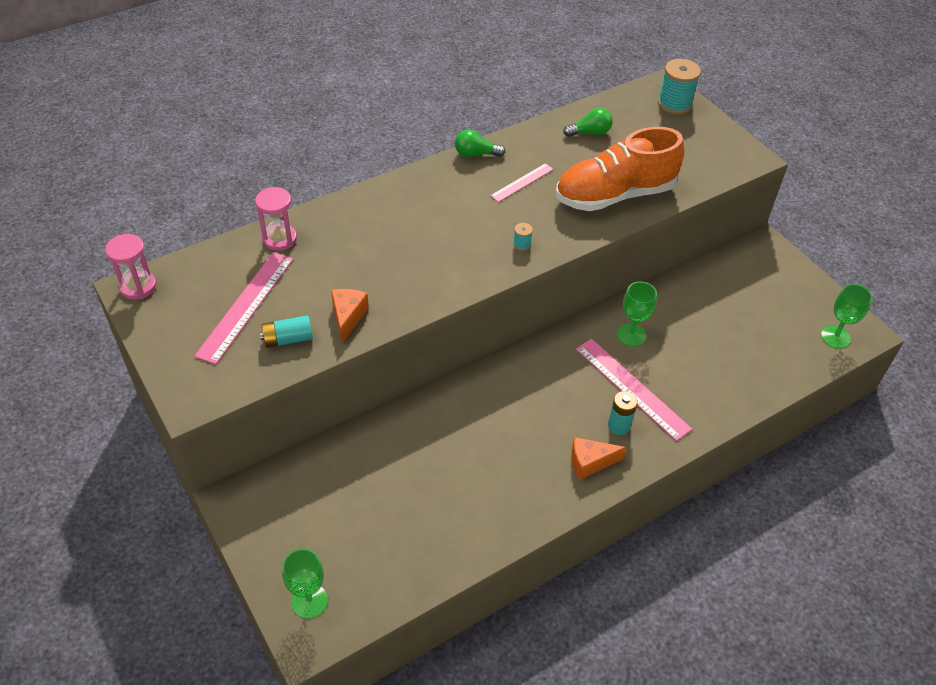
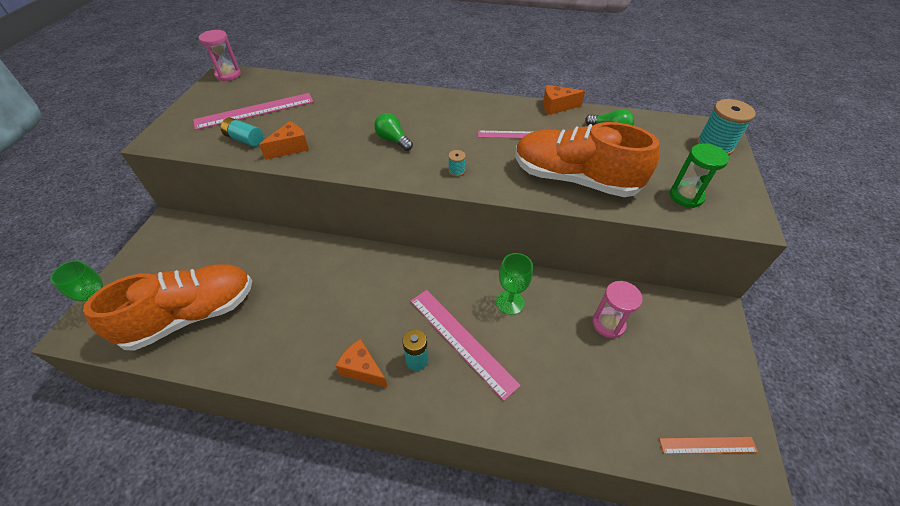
camera: 45 degrees right, 0 degrees up
pink hourglass [255,187,297,251] -> pink hourglass moved to [592,281,643,338]
green light bulb [455,129,505,157] -> green light bulb moved to [374,113,413,151]
pink ruler [576,339,692,441] -> pink ruler turned 45 degrees counterclockwise [411,290,521,401]
green goblet [821,284,872,349] -> orange ruler [659,437,758,454]
none -> orange shoe [83,264,252,351]
none -> orange cheese [543,85,585,115]
none -> green hourglass [670,143,729,208]

